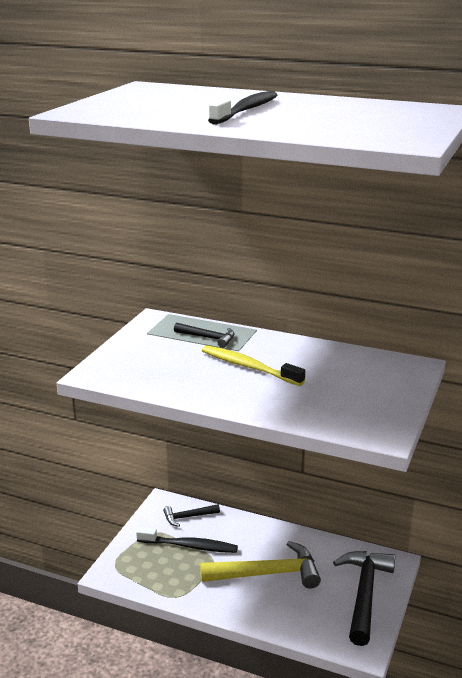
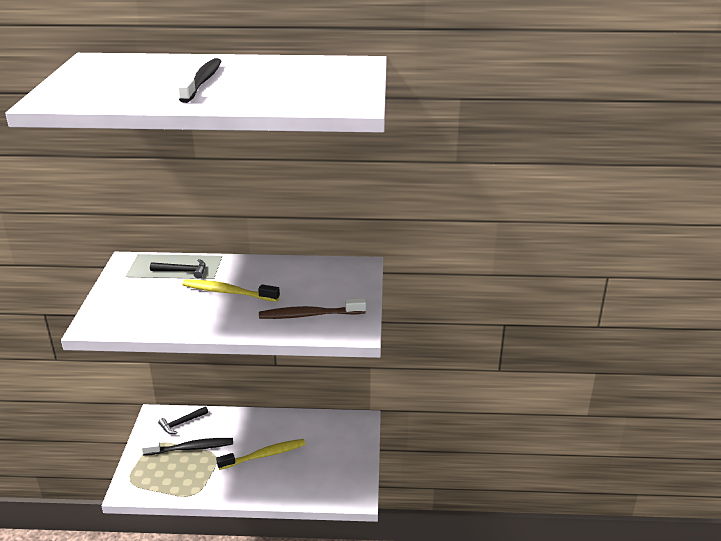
camera: 20 degrees left, 5 degrees up
yellow hammer [200,541,321,589] -> yellow toothbrush [216,439,306,470]
black hammer [333,551,395,646] -> none
none -> brown toothbrush [259,298,366,319]

